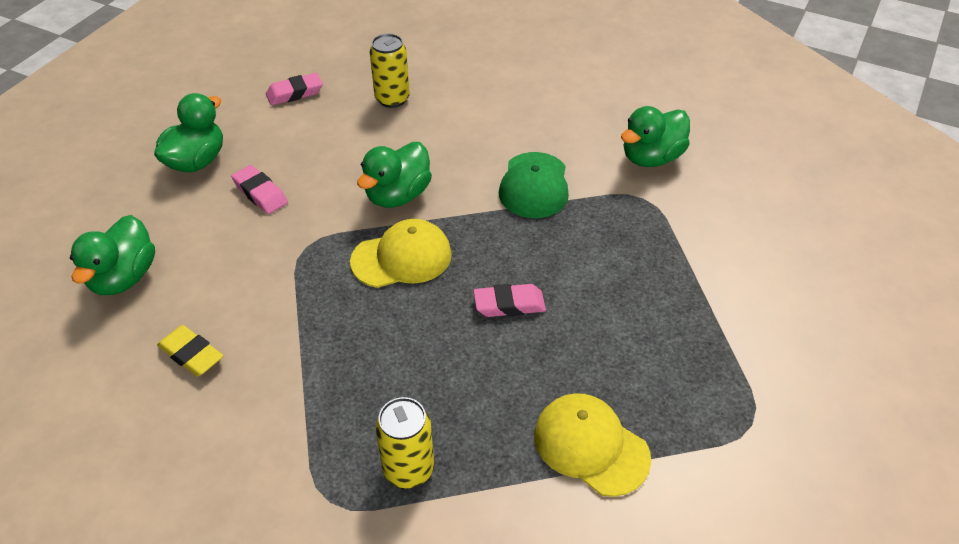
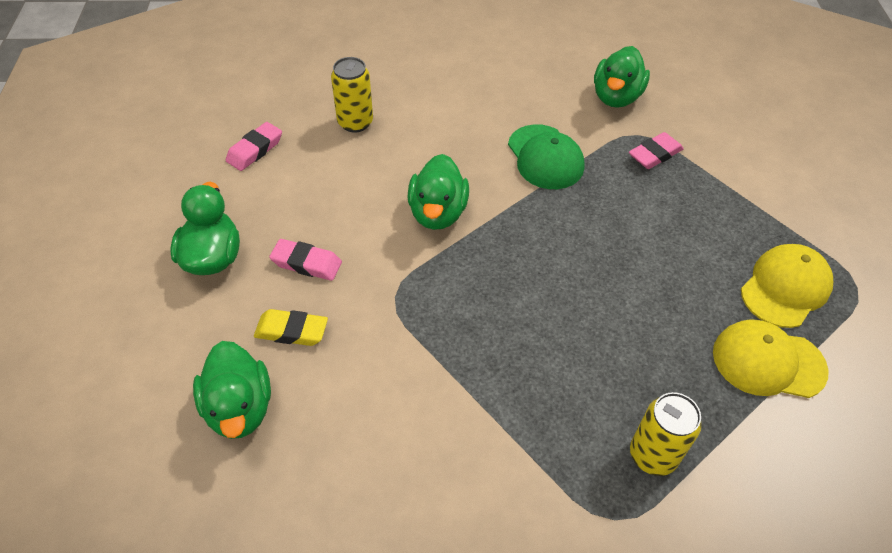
camera: 30 degrees left, 5 degrees up
yellow eraser [157,325,223,377] -> yellow eraser moved to [254,309,328,346]
yellow cap [350,219,452,288] -> yellow cap moved to [741,244,833,328]
pink eraser [473,284,546,317] -> pink eraser moved to [629,132,684,169]

